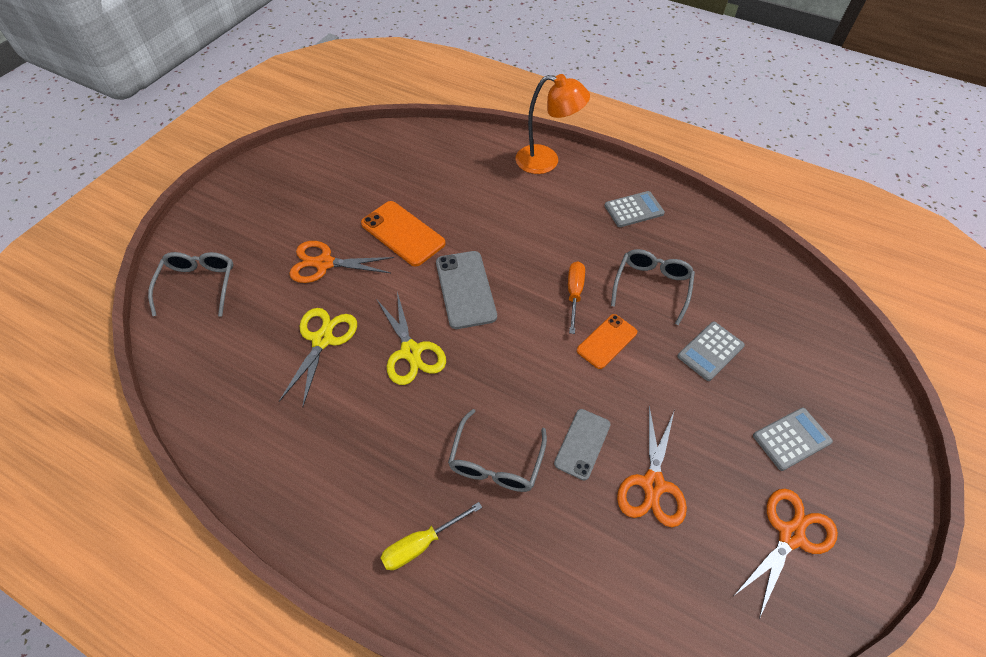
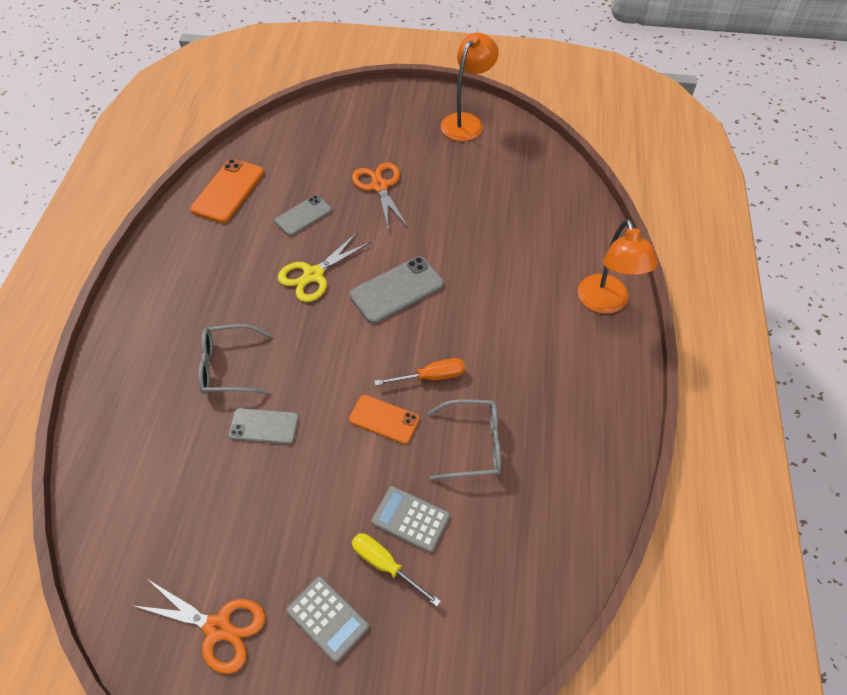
camera: 70 degrees right, 0 degrees up
grey glasses [148,252,234,317] -> none
yellow scissors [279,308,357,408] -> grey phone [275,195,332,236]
orange phone [361,201,446,266] -> orange phone moved to [190,159,264,223]
yellow screwdriver [380,502,482,570] -> yellow screwdriver moved to [352,533,441,607]
grey calculator [604,191,665,227] -> none
orange scissors [617,406,687,527] -> none
none -> orange lamp [441,33,499,141]

